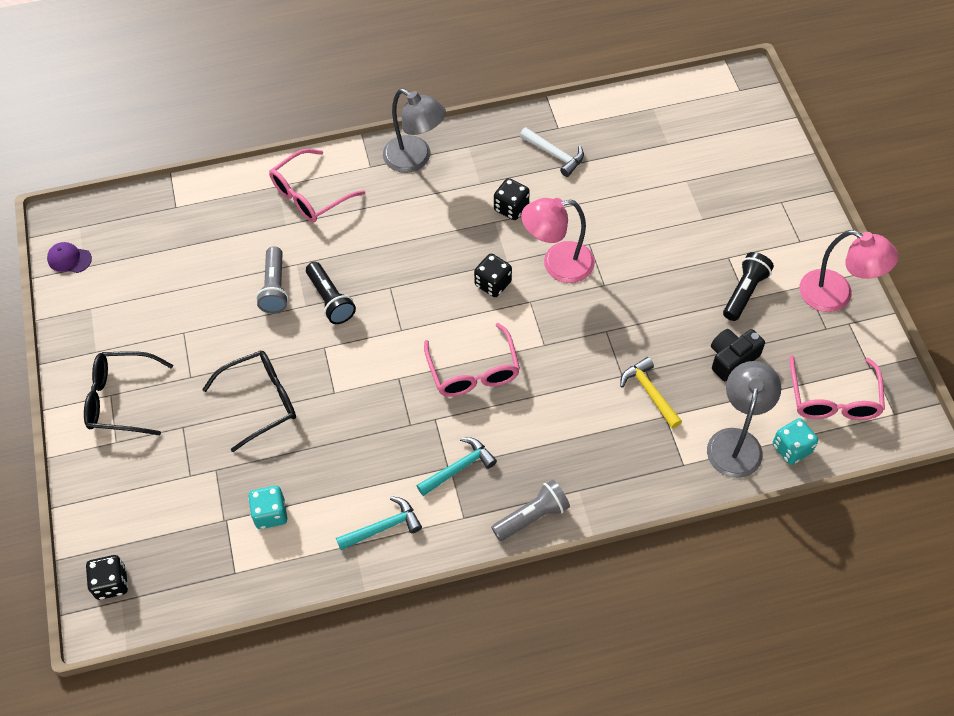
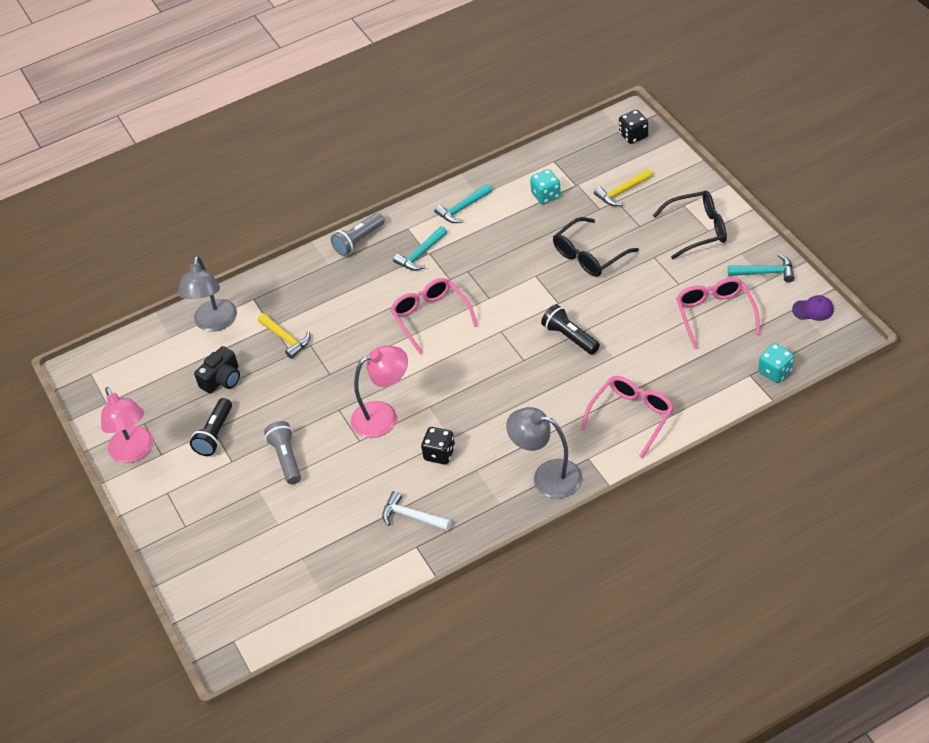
camera: 170 degrees right, 10 degrees down
grey flashlight [256,246,289,314] -> grey flashlight moved to [264,421,301,484]
black dice [474,253,512,297] -> none
turquoise dice [773,418,818,465] -> turquoise dice moved to [758,343,794,383]
pink glasses [790,355,885,420] -> pink glasses moved to [676,278,760,349]
pink lamp [800,230,898,312] -> pink lamp turned 135 degrees counterclockwise [101,387,153,463]
none -> yellow hammer [594,168,653,206]
none -> turquoise hammer [728,254,794,282]

